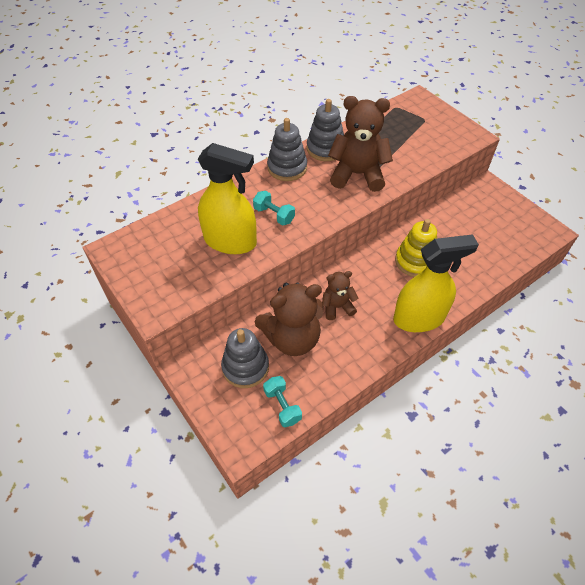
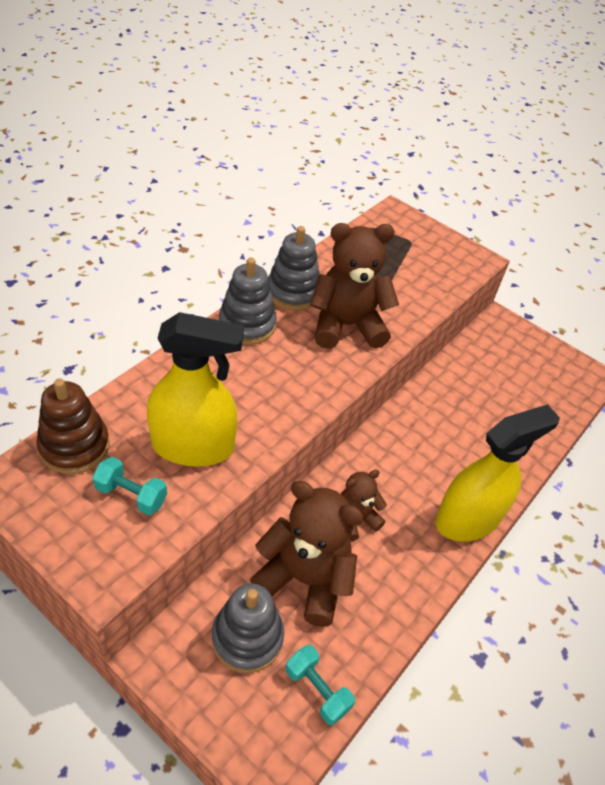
camera: 20 degrees left, 5 degrees down
turquoise dumbbell [253,191,295,226] -> turquoise dumbbell moved to [92,457,167,516]
brown teddy bear [255,282,323,356] -> brown teddy bear turned 120 degrees counterclockwise [250,481,364,627]
yellow stacking toy [395,219,437,277] -> none
none -> brown stacking toy [36,379,110,474]

